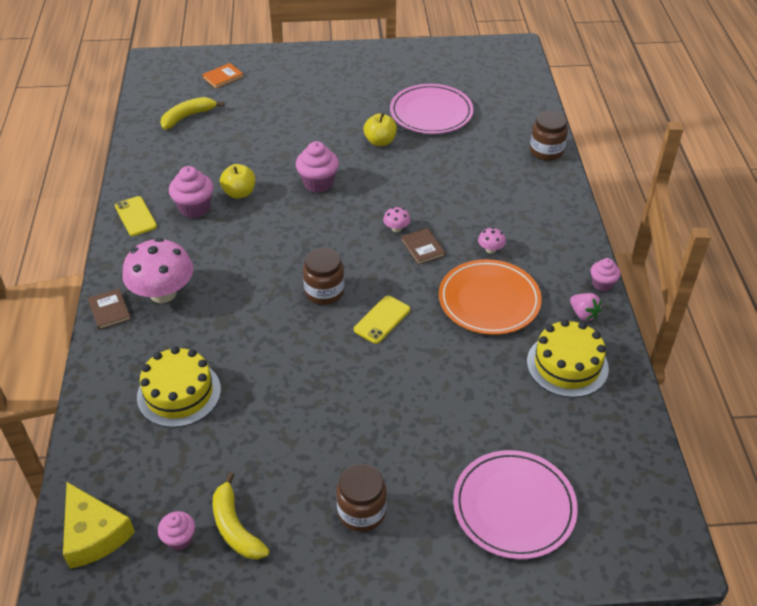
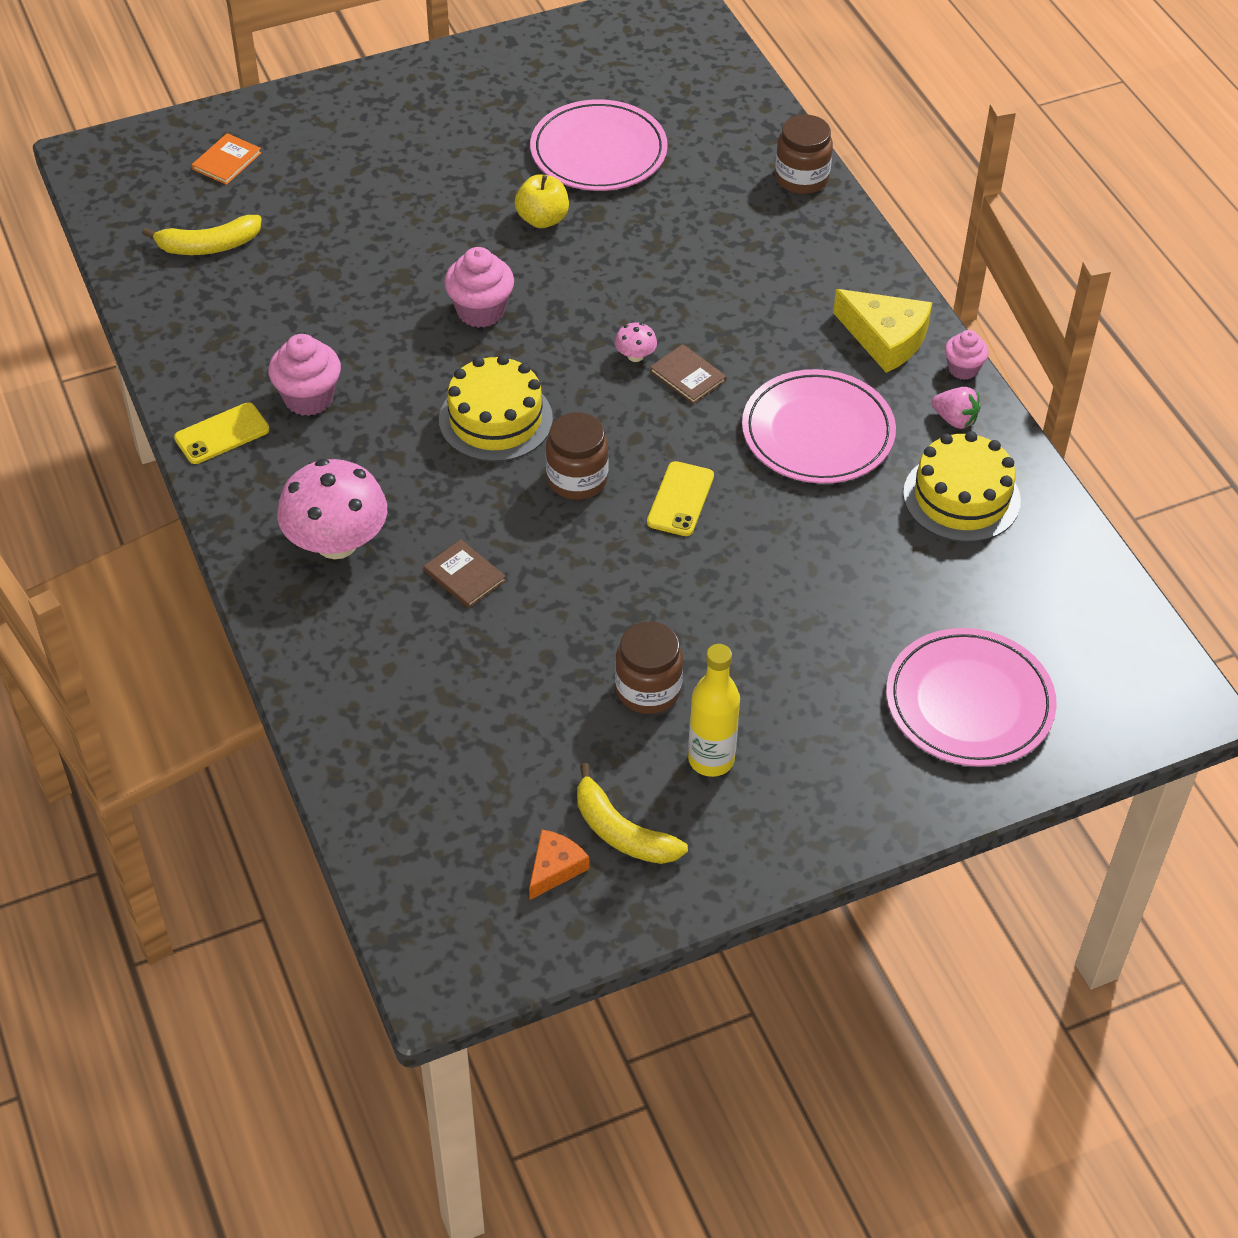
camera: 20 degrees left, 5 degrees up
yellow cheese [63,482,135,569] -> yellow cheese moved to [833,289,932,373]
brown book [88,288,131,330] -> brown book moved to [424,540,506,608]
yellow phone [115,196,157,236] -> yellow phone turned 75 degrees counterclockwise [174,402,270,464]
yellow cake [137,346,221,428] -> yellow cake moved to [439,355,553,462]
pink cupcake [158,511,195,551] -> orange cheese [529,829,589,900]
yellow banana [161,97,225,130] -> yellow banana turned 135 degrees counterclockwise [142,215,262,255]
yellow apple [220,164,255,199] -> none
brown jar [336,464,387,532] -> brown jar moved to [615,621,683,714]
orange plate [439,259,542,335] -> pink plate [742,369,896,483]
pink mushroom [478,227,506,253] -> none
none -> yellow bottle [688,644,740,777]

